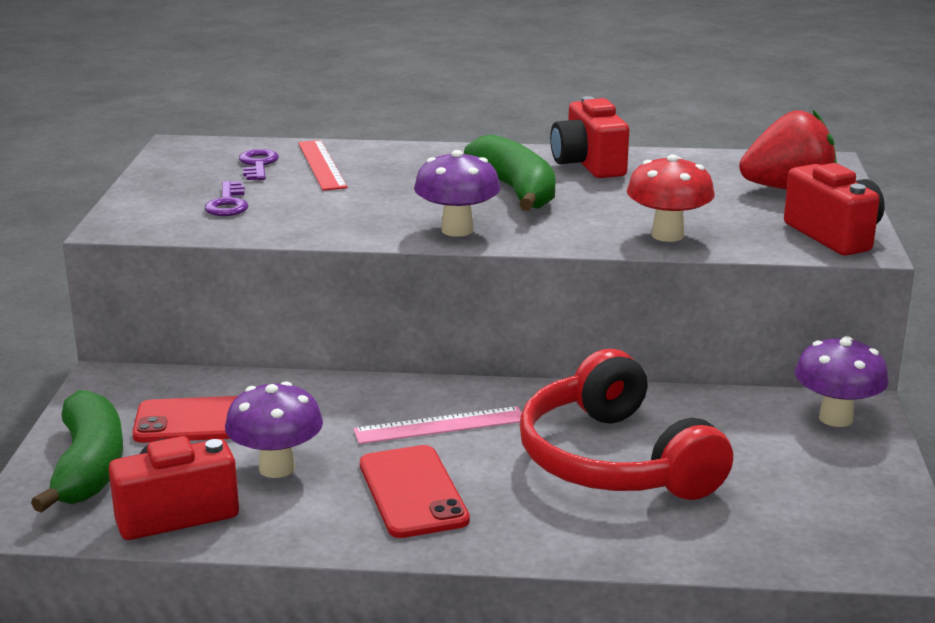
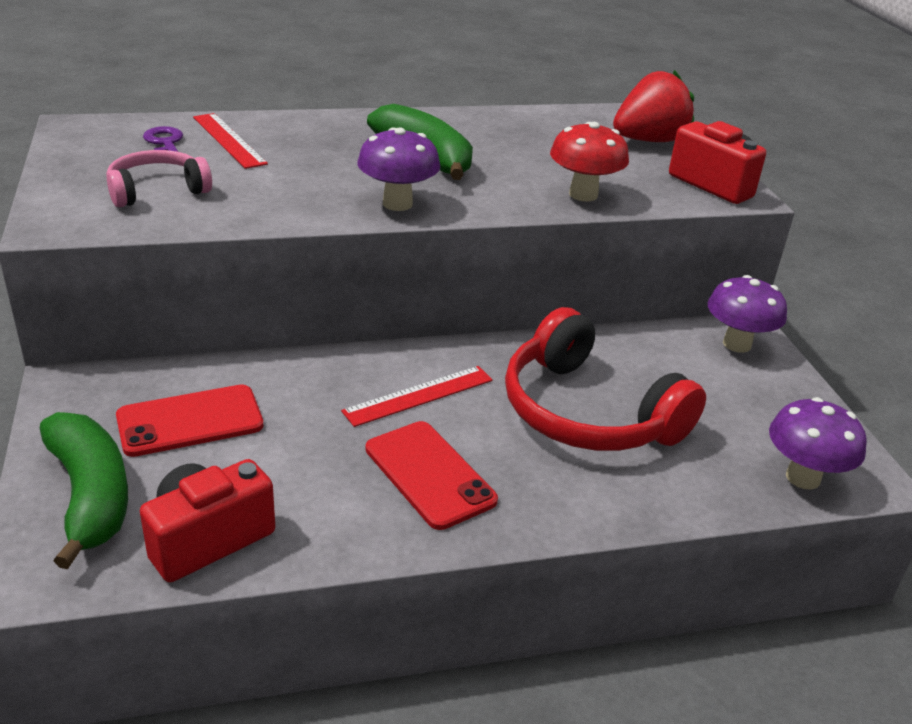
camera: 20 degrees left, 10 degrees up
purple key [205,181,248,216] -> pink headphones [106,150,212,207]
purple mushroom [225,381,323,478] -> purple mushroom moved to [769,397,867,490]
pink ruler [353,406,522,444] -> red ruler [341,366,493,427]
red camera [550,96,629,178] -> none

